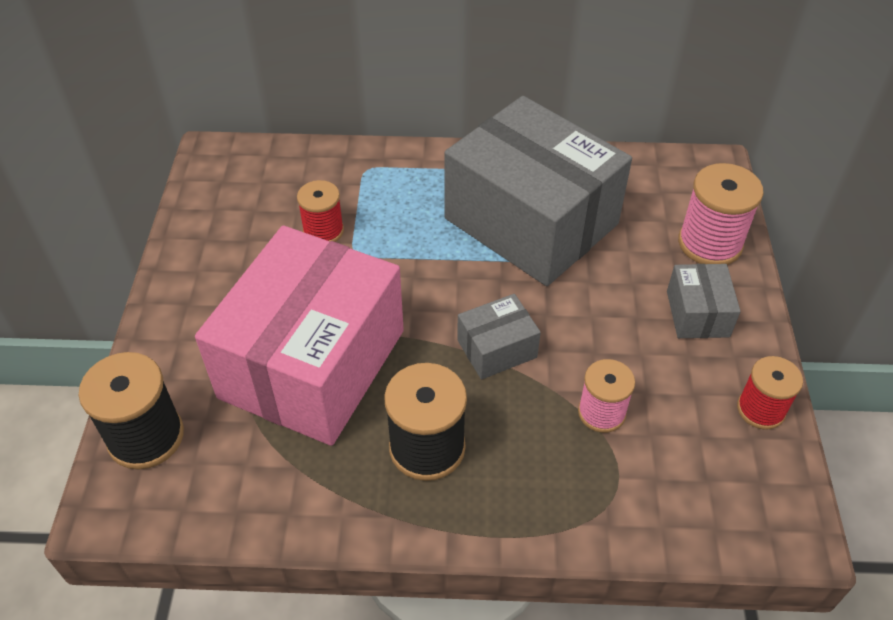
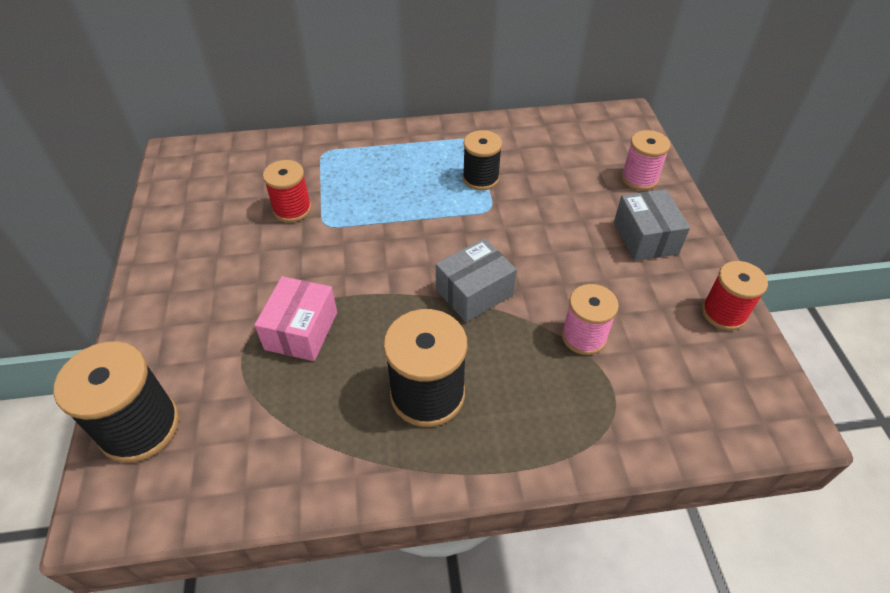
camera: 10 degrees left, 0 degrees up
pink box [195,226,404,446] -> pink box [255,276,337,361], size x0.42
grey box [444,96,632,286] -> black spool [463,130,502,190]
pink spool [678,163,764,265] -> pink spool [621,130,670,190], size x0.65

